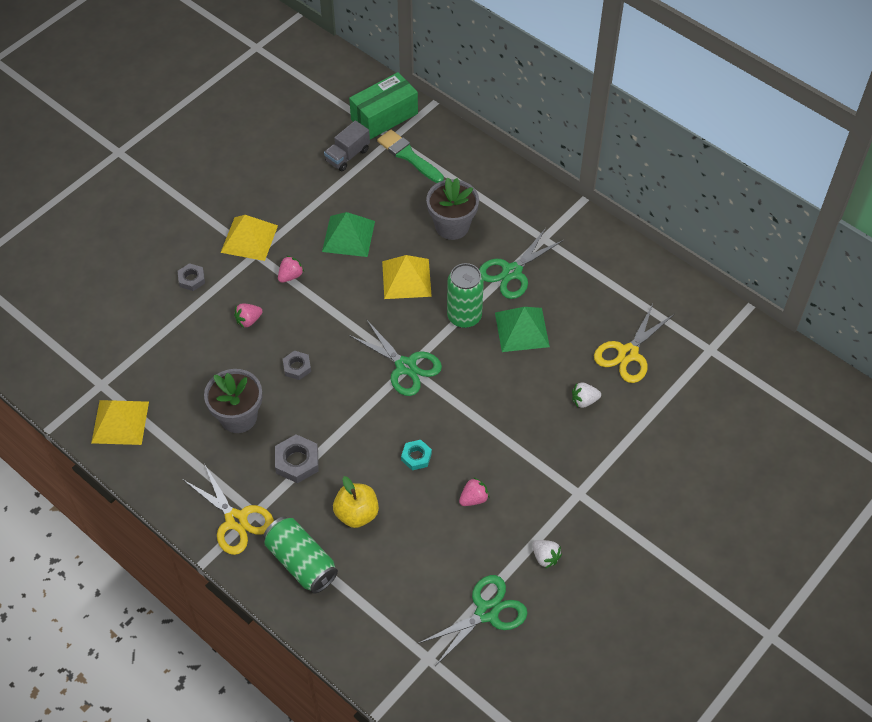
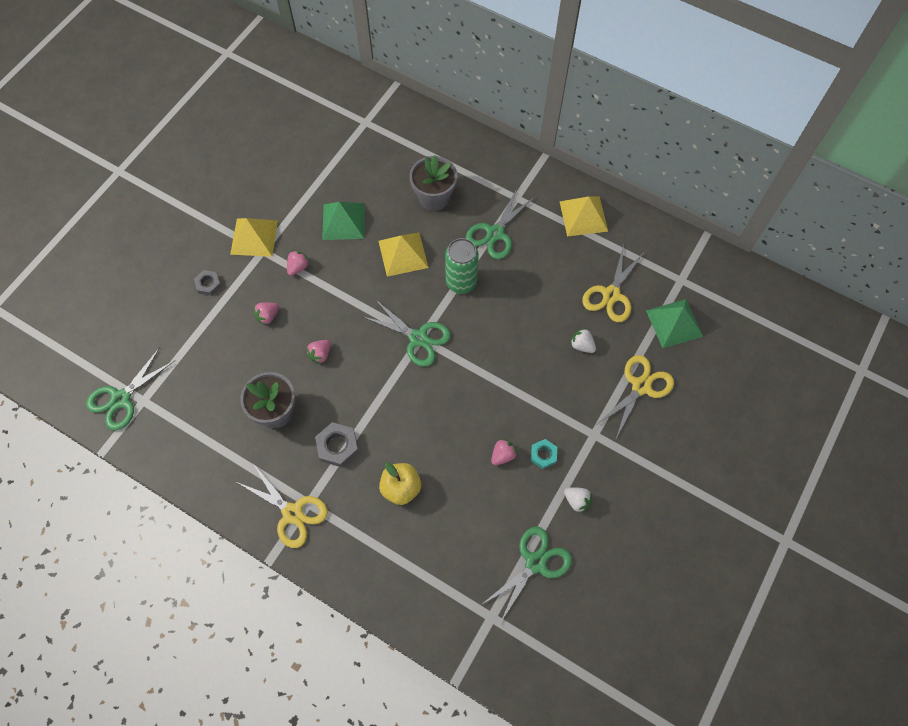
camera: 10 degrees left, 10 degrees up
yellow pyramid [91,400,149,445] -> yellow pyramid moved to [559,196,608,236]
green can [264,516,338,594] -> none
grey nut [283,351,311,380] -> pink strawberry [306,340,331,364]
grey truck [324,121,370,171] -> none
green box [349,72,418,139] -> none
green brush [377,129,444,183] -> none
turquoise nut [401,440,432,470] -> turquoise nut moved to [531,439,557,469]
green pyramid [495,307,550,352] -> green pyramid moved to [646,299,704,348]
white strawberry [572,382,601,408] -> white strawberry turned 60 degrees clockwise [570,328,596,353]
none -> green scissors [86,347,174,431]
none -> yellow scissors [596,355,674,438]

